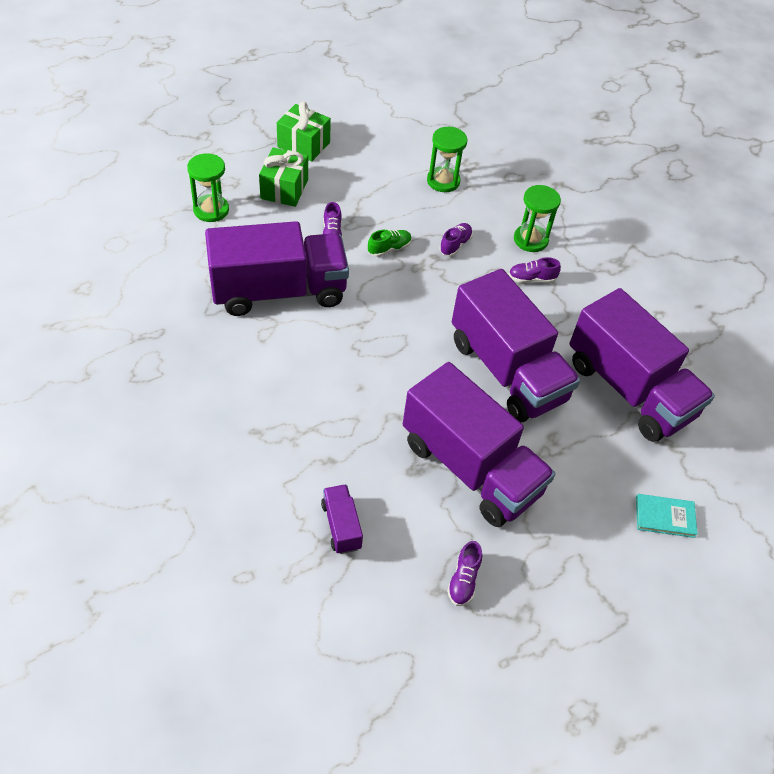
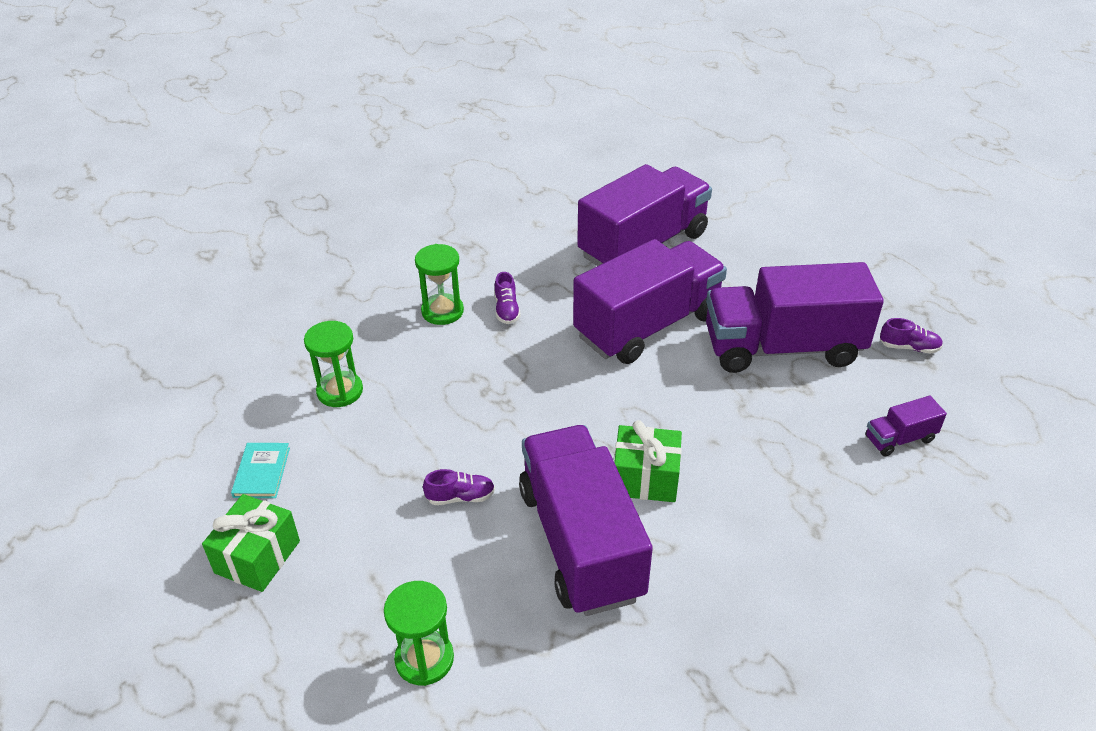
camera: 90 degrees left, 10 degrees down
green gift [259,148,308,207] -> green gift moved to [614,420,682,502]
green shoe [368,230,412,257] -> none
purple truck [403,362,555,527] -> purple truck turned 135 degrees counterclockwise [706,262,884,373]
purple shoe [439,223,473,256] -> none
turquoise book [636,494,698,538] -> turquoise book moved to [231,443,290,498]

